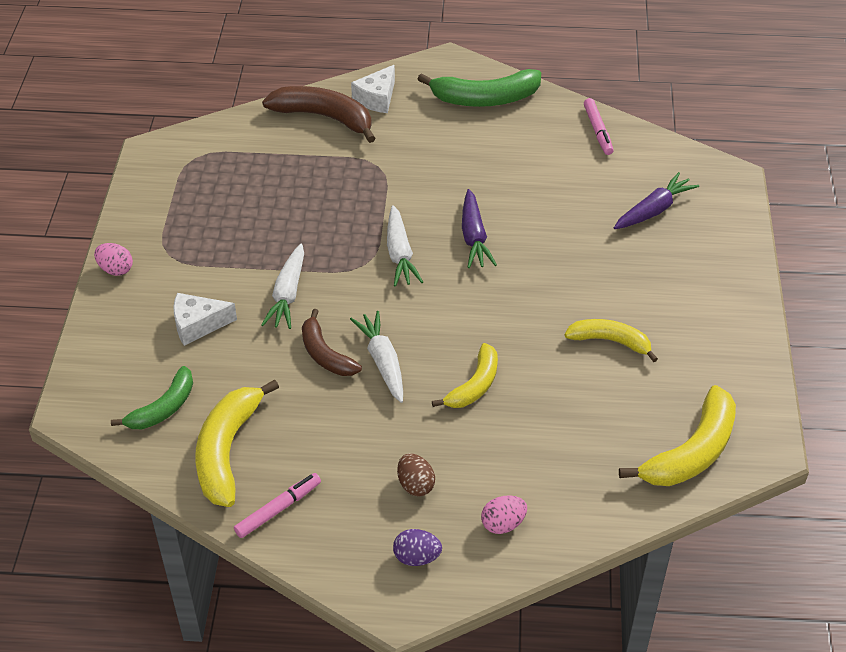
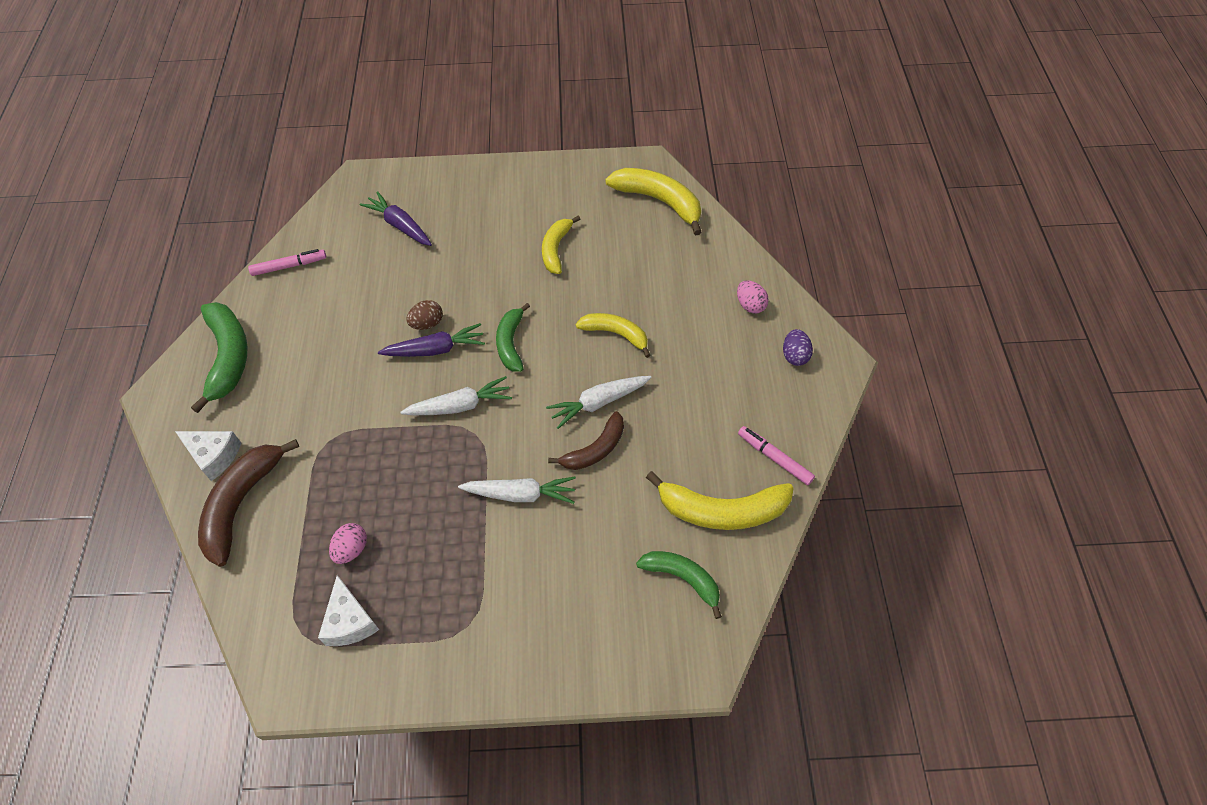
camera: 95 degrees left, 10 degrees up
pink egg [94,243,133,276] -> pink egg moved to [329,523,367,564]
white cheese [173,293,237,346] -> white cheese moved to [318,575,379,646]
brown egg [397,453,435,497] -> brown egg moved to [406,300,443,330]
none -> green banana [496,303,530,372]

